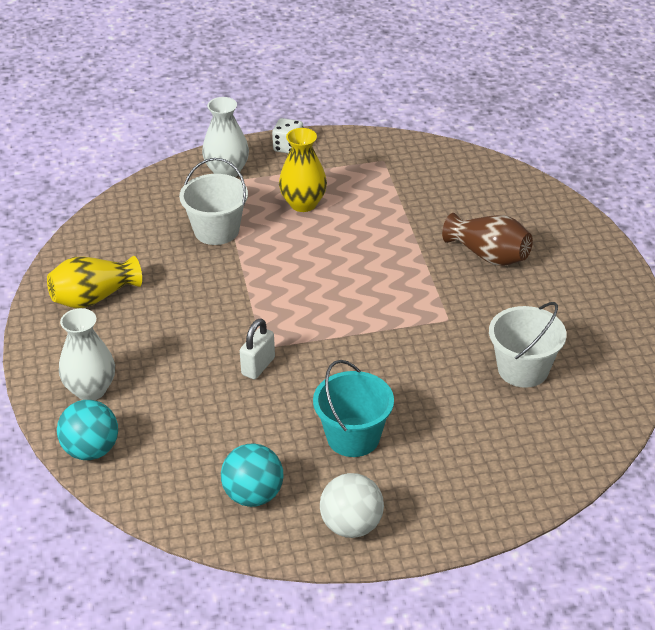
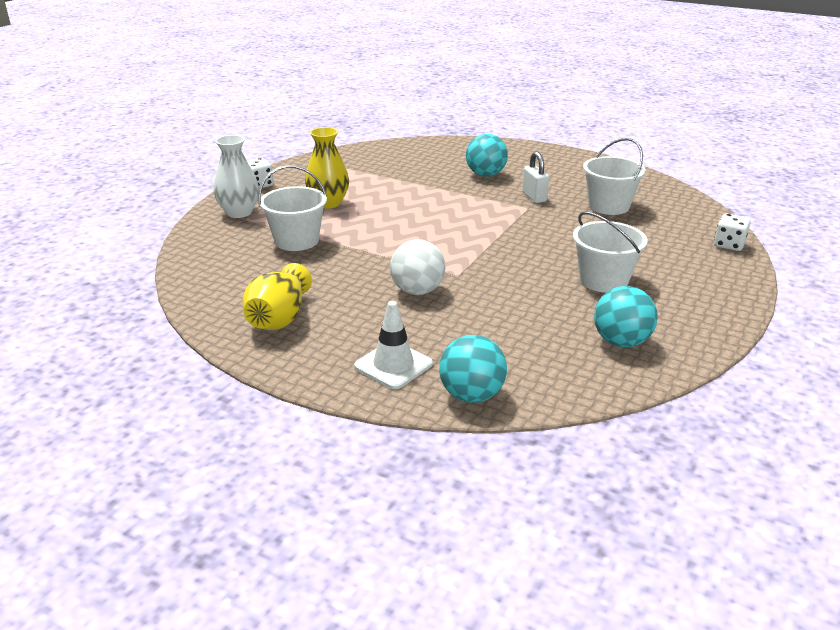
camera: 50 degrees left, 10 degrees down
white vase [59,308,115,400] -> white traffic cone [354,301,433,389]
white padlock [240,319,275,379] -> white padlock moved to [522,151,549,203]
turquoise bucket [313,360,394,457] -> white bucket [573,212,648,293]
white ball [320,473,384,538] -> white ball moved to [390,239,445,295]
brown vase [442,213,533,266] -> turquoise ball [466,134,508,177]
none -> white dice [714,214,751,251]

